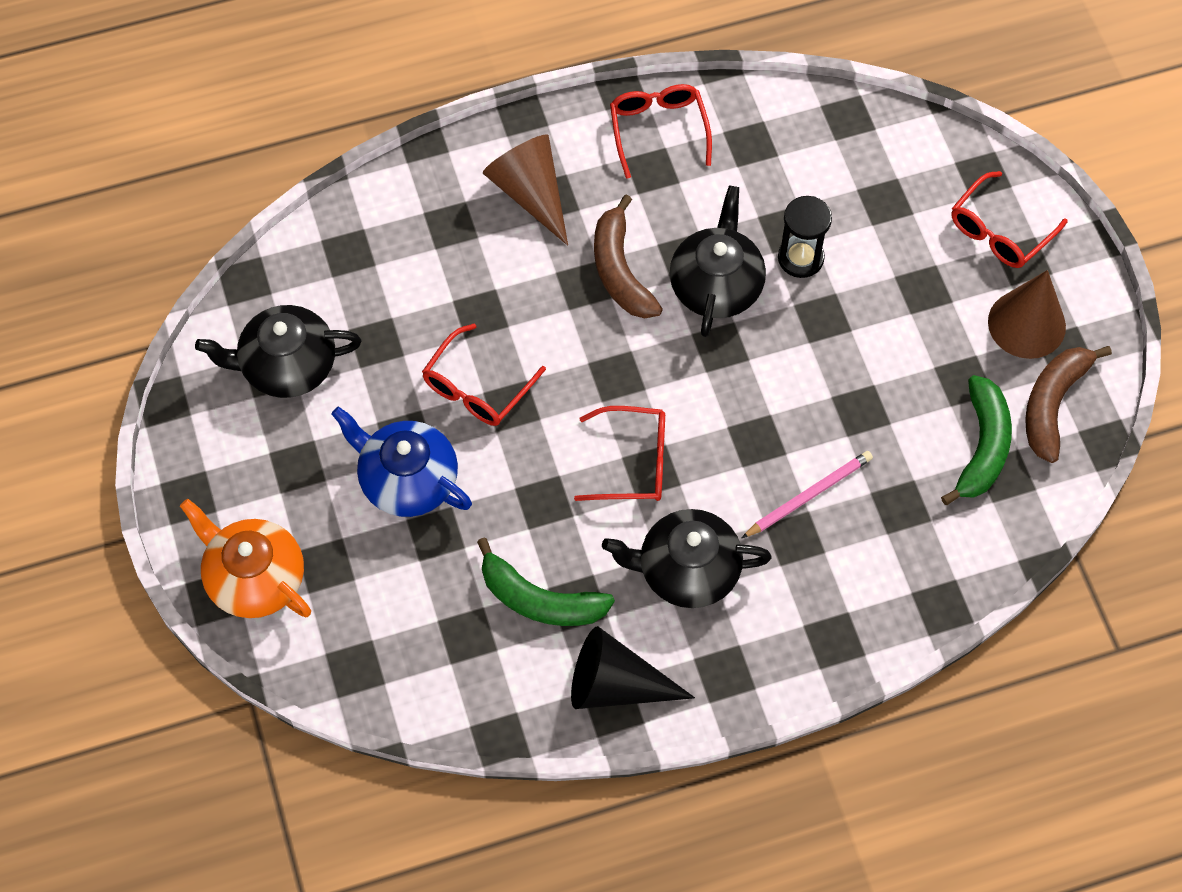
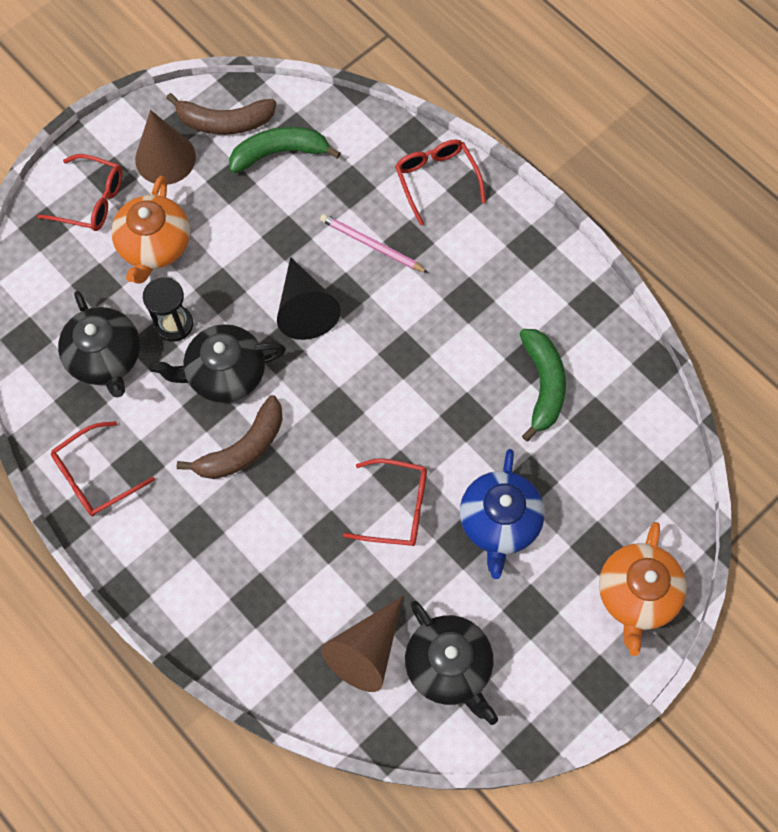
camera: 115 degrees left, 5 degrees up
brown cone [483,134,568,246] -> brown cone moved to [321,596,403,692]
black cone [571,626,695,709] -> black cone moved to [277,257,341,340]
red glasses [574,406,665,501] -> red glasses moved to [395,139,486,226]
black teapot [602,509,772,608] -> black teapot moved to [58,291,140,398]
none -> orange teapot [111,176,190,284]

